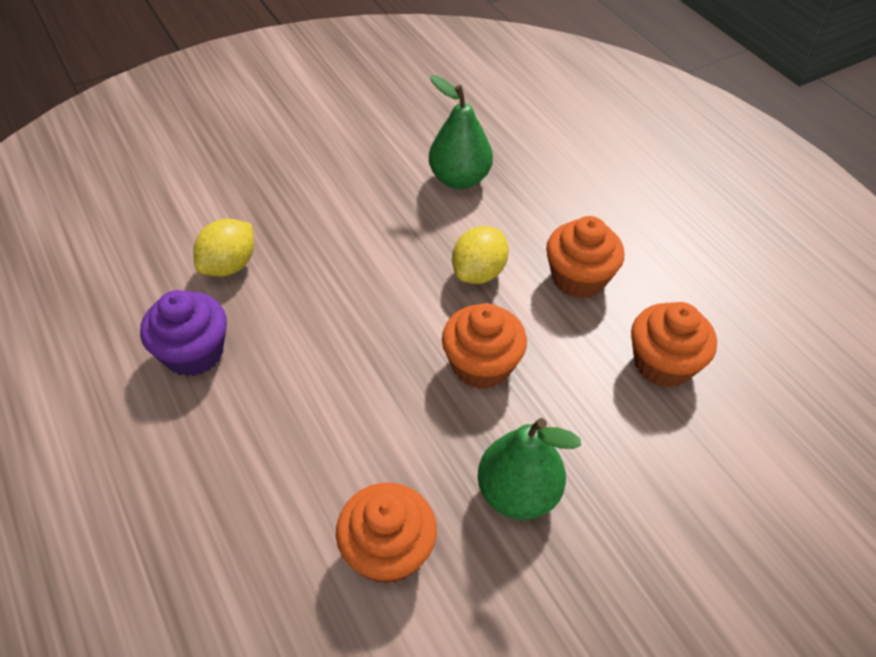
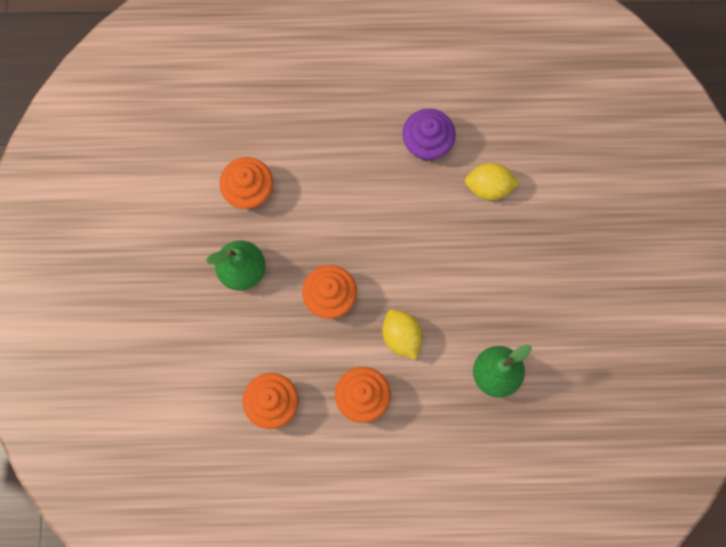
camera: 120 degrees right, 25 degrees up
yellow lemon [193,219,254,277] -> yellow lemon turned 60 degrees counterclockwise [465,163,519,200]

